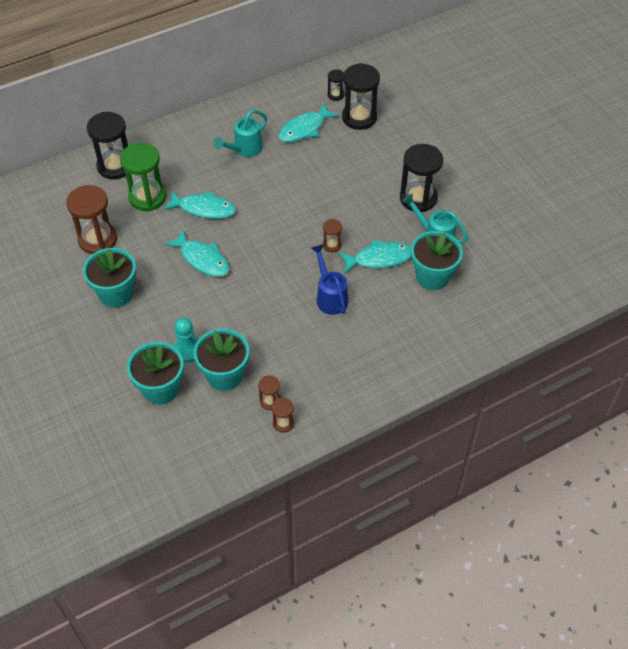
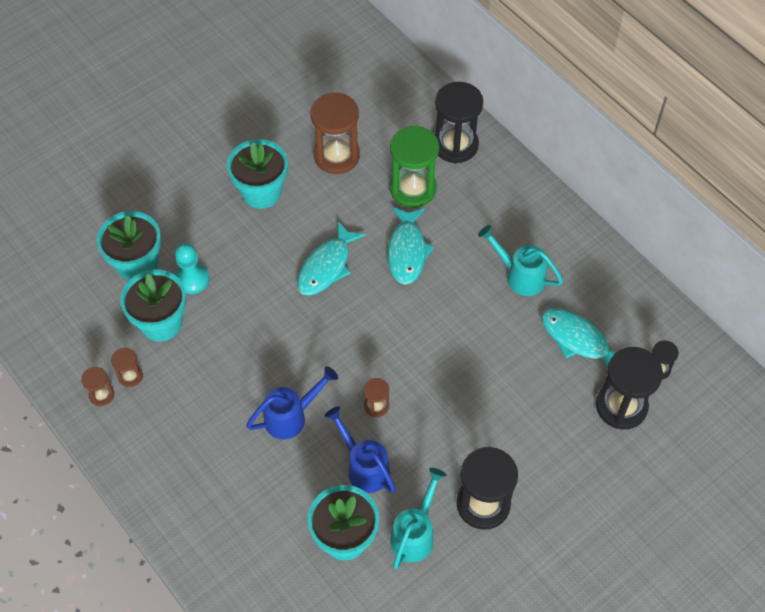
camera: 80 degrees right, 5 degrees up
turquoise fish [338,240,411,274] -> blue watering can [324,406,396,493]

